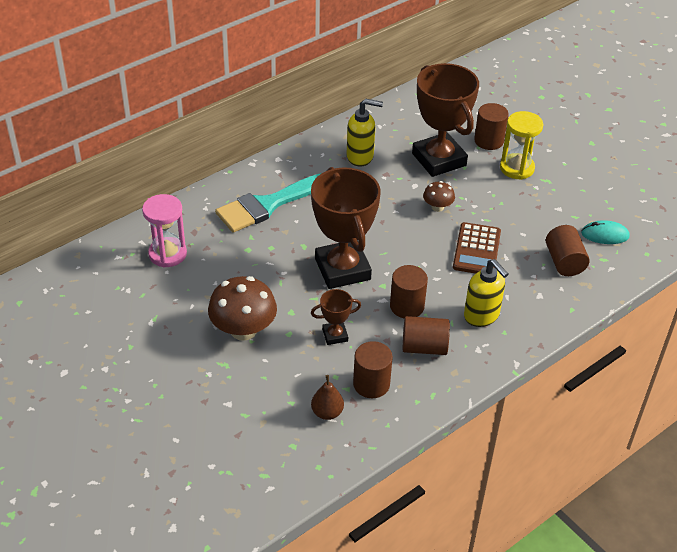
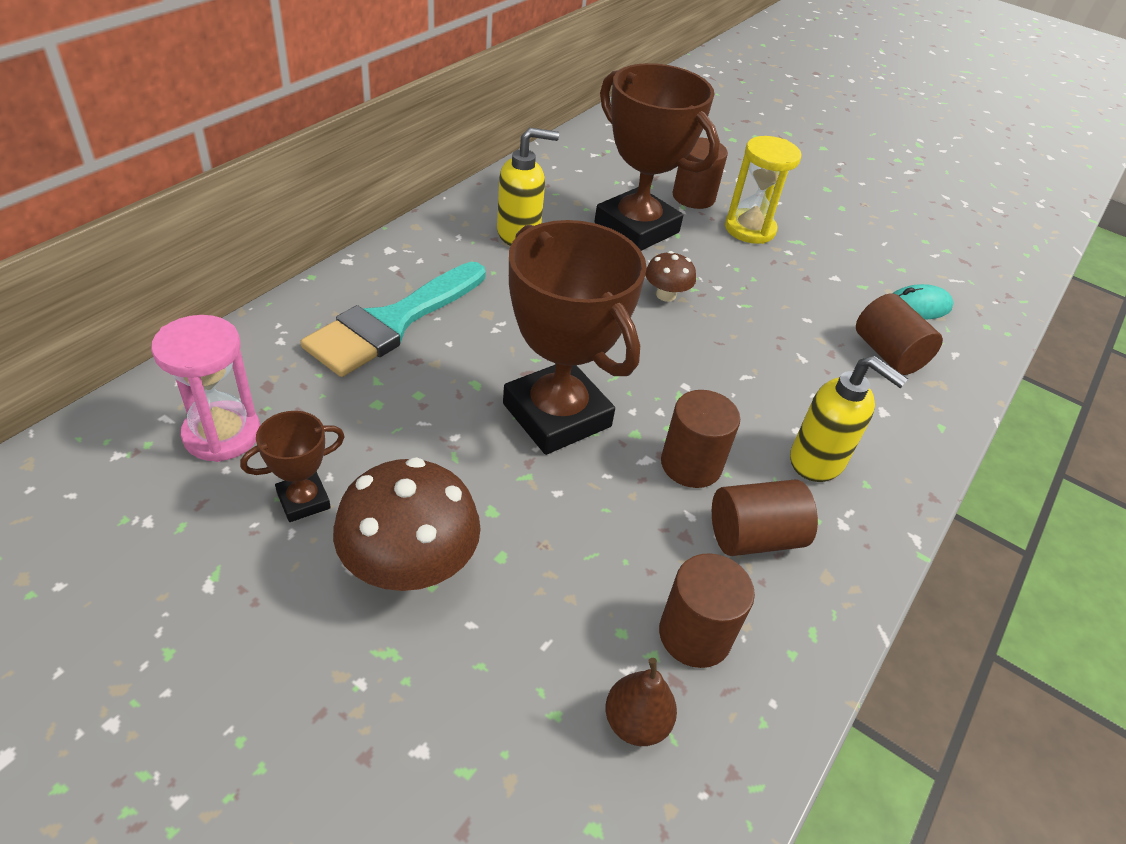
camera: 20 degrees left, 0 degrees up
brown trophy [311,289,361,345] -> brown trophy moved to [240,411,345,522]
brown calculator [453,222,501,274] -> none

